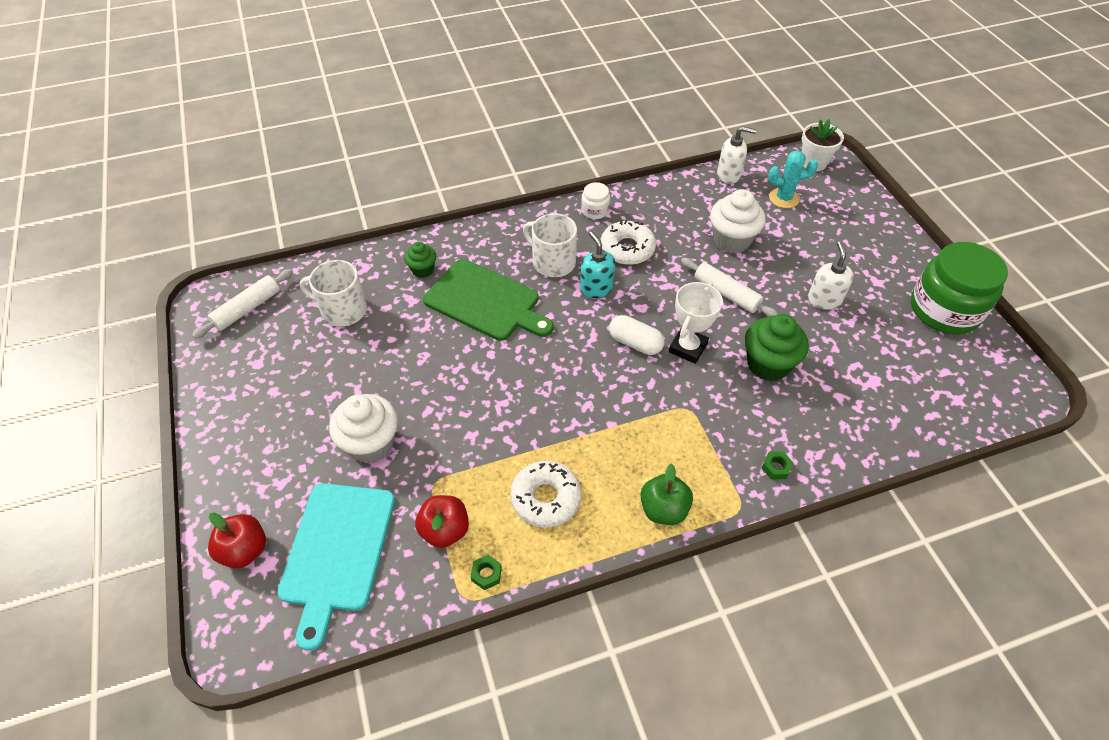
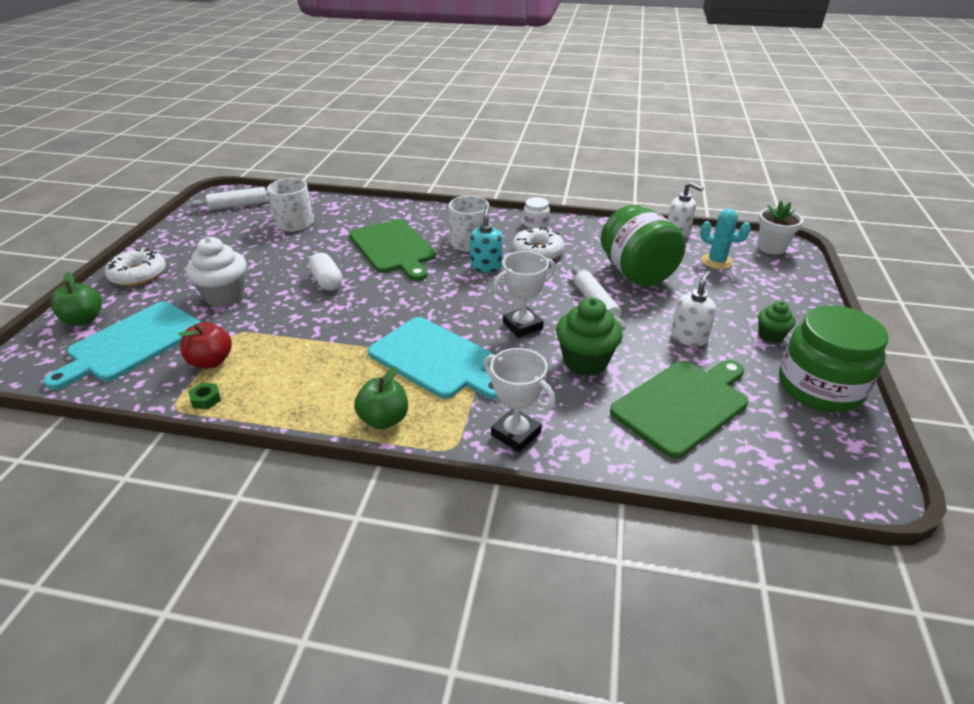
camera: 30 degrees right, 15 degrees down
red apple [208,513,266,569] -> green apple [51,272,102,326]
green cupcake [404,242,436,278] -> green cupcake moved to [758,301,795,343]
white donut [510,461,582,528] -> white donut moved to [105,249,166,286]
white capsule [609,315,665,355] -> white capsule moved to [309,253,343,291]
white cupcake [710,189,766,253] -> green jar [601,205,686,286]
green nut [762,452,793,479] -> white trophy [484,348,555,452]
none -> turquoise cutting board [368,317,498,399]
none -> green cutting board [610,360,748,459]

